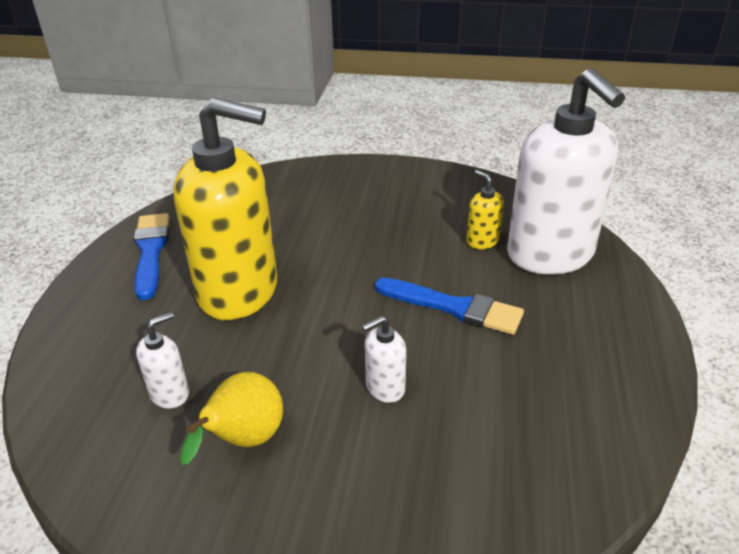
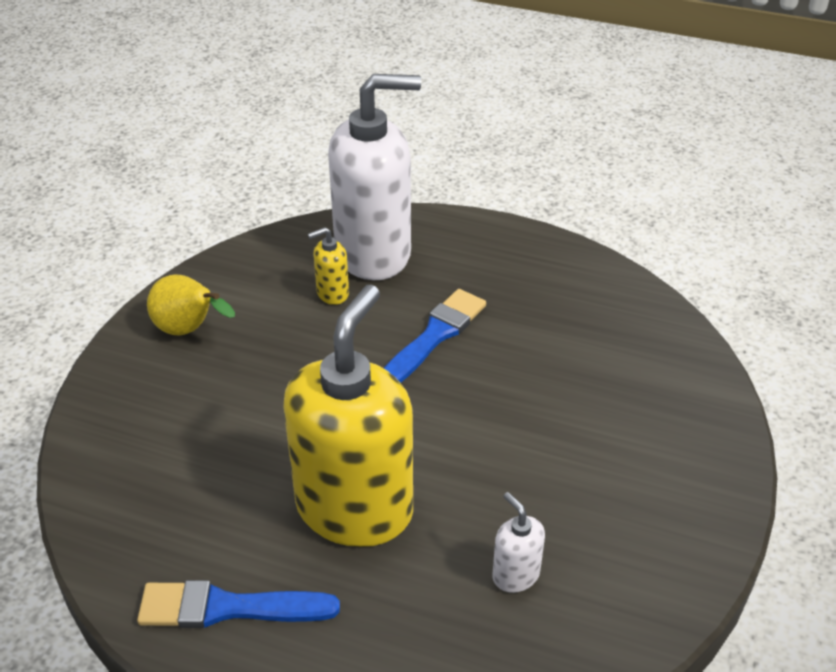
camera: 80 degrees left, 5 degrees up
yellow pear [180,372,283,465] -> yellow pear moved to [147,274,235,335]
white soap dispenser [362,316,406,403] -> none

